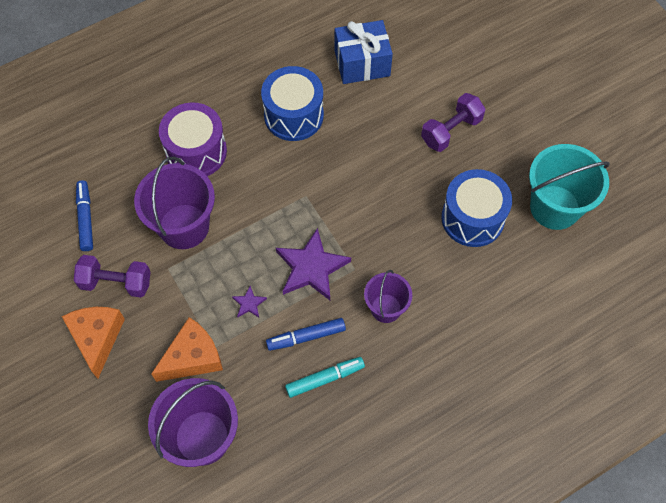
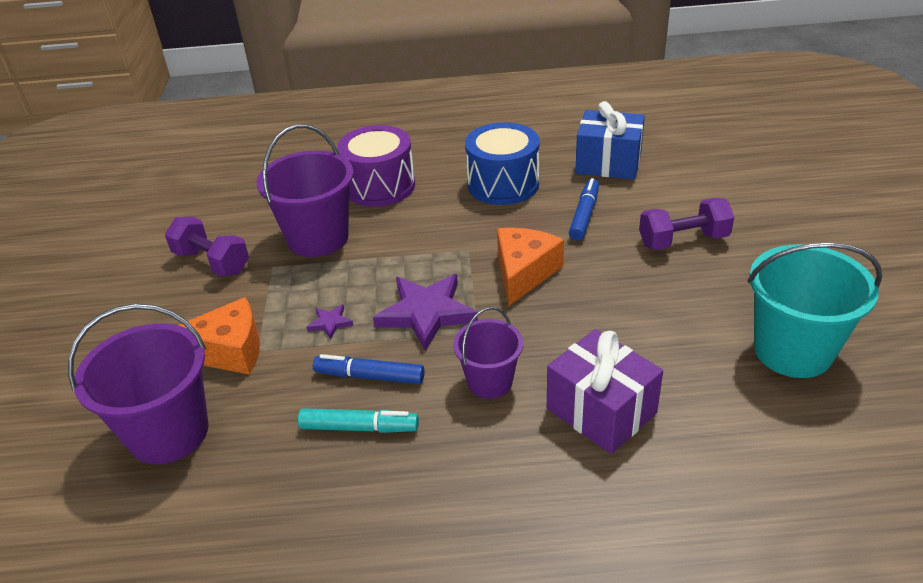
camera: 30 degrees right, 25 degrees down
orange cheese [62,307,125,379] -> orange cheese moved to [497,228,564,306]
blue marker [76,180,93,251] -> blue marker moved to [569,178,599,241]
blue drum [441,169,512,247] -> none
none -> purple gift [547,329,663,454]

